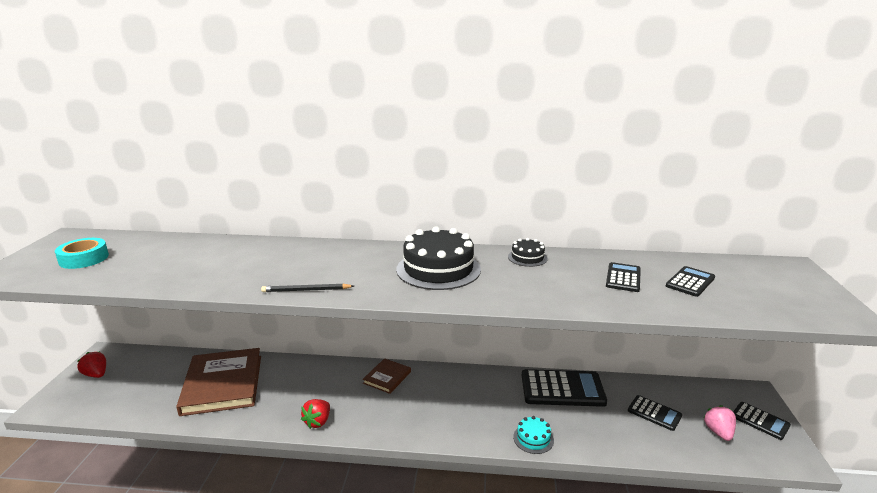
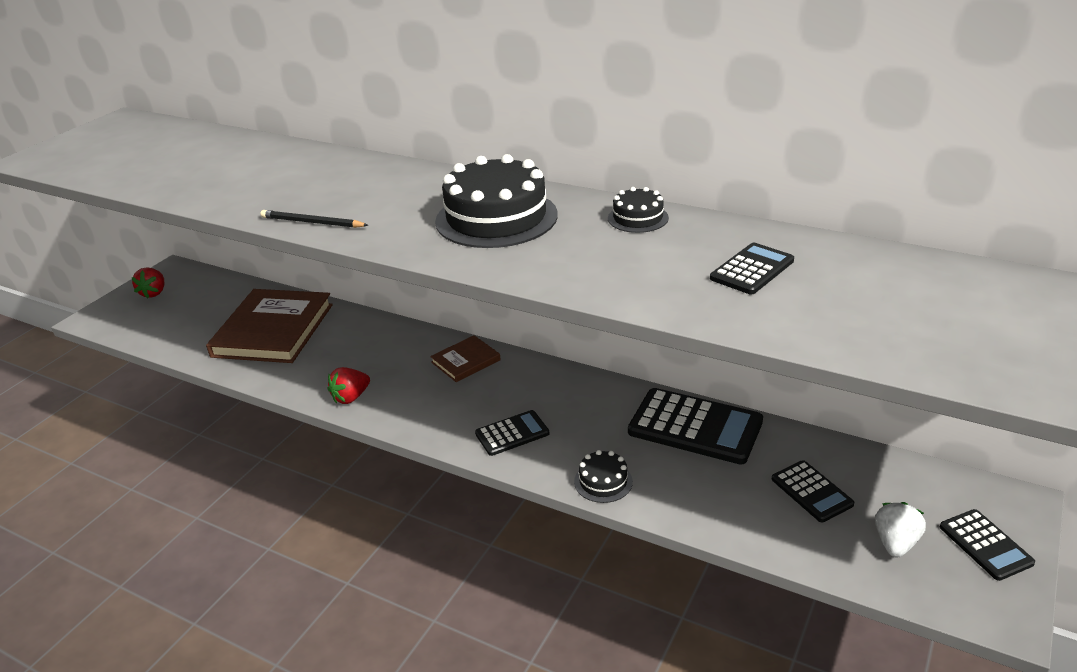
camera: 25 degrees right, 10 degrees up
turquoise tape [55,238,109,269] -> none
red strawberry [77,351,106,378] -> red strawberry turned 150 degrees counterclockwise [132,267,164,298]
turquoise cake [513,416,554,454] -> black cake [574,450,633,503]
black calculator [666,266,715,297] -> black calculator moved to [475,410,549,456]
pink strawberry [704,405,736,441] -> white strawberry [875,502,926,557]

